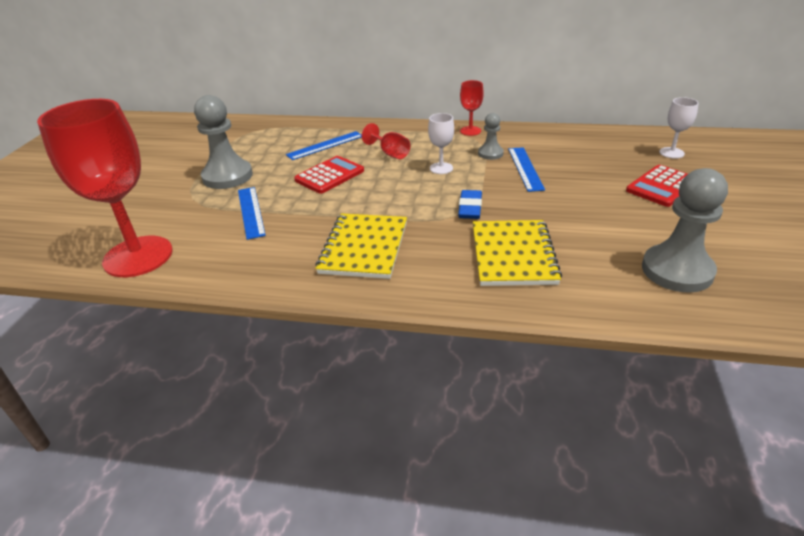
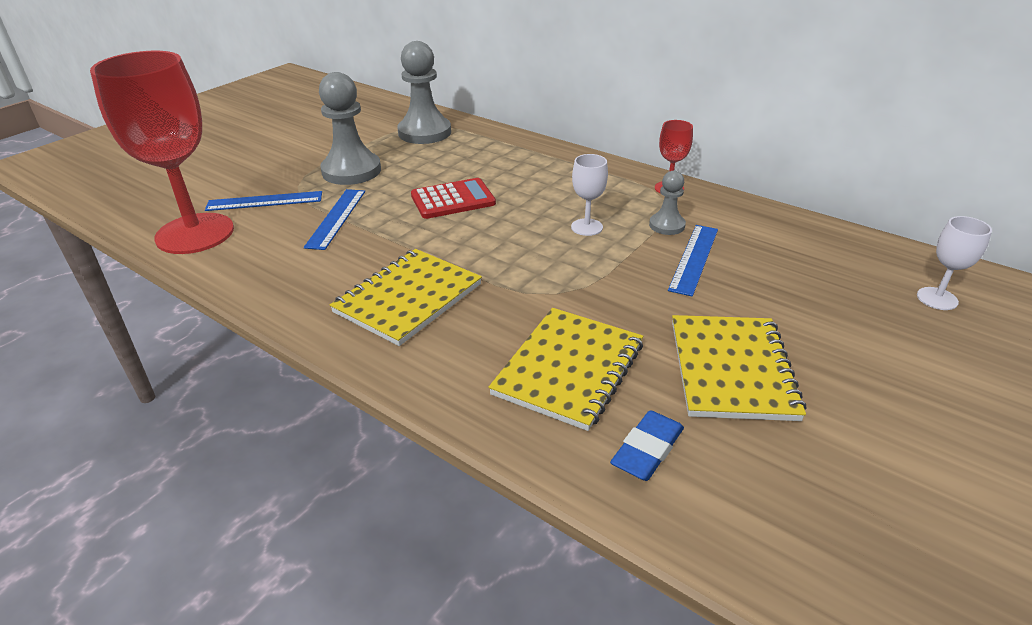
camera: 25 degrees right, 0 degrees up
blue ruler [286,131,362,160] -> blue ruler moved to [205,191,322,211]
red goblet [362,123,410,159] -> none
blue eraser [458,190,482,219] -> blue eraser moved to [610,410,684,481]
red calculator [626,165,688,207] -> none
grey pawn [642,168,728,293] -> grey pawn moved to [397,41,451,144]
none -> yellow notebook [672,315,807,421]

